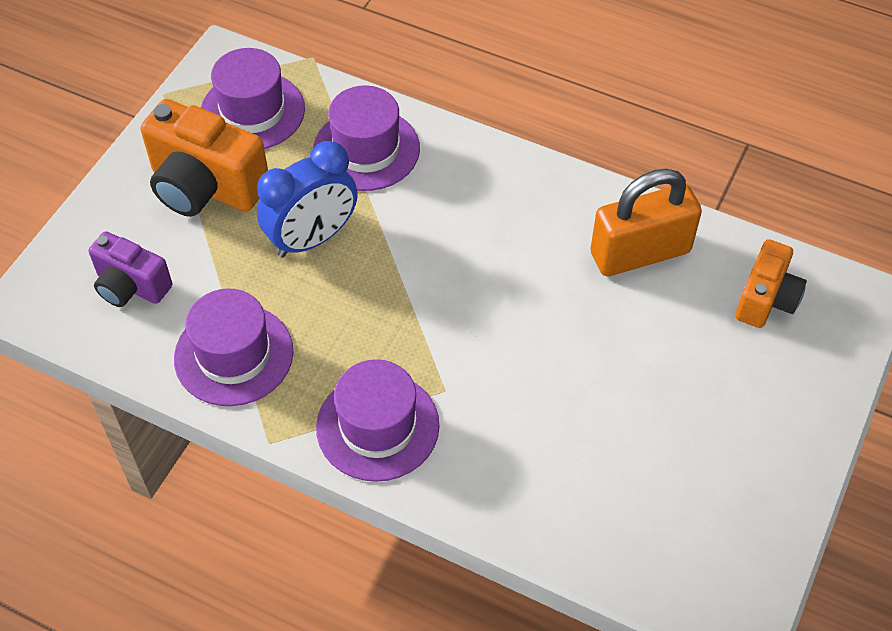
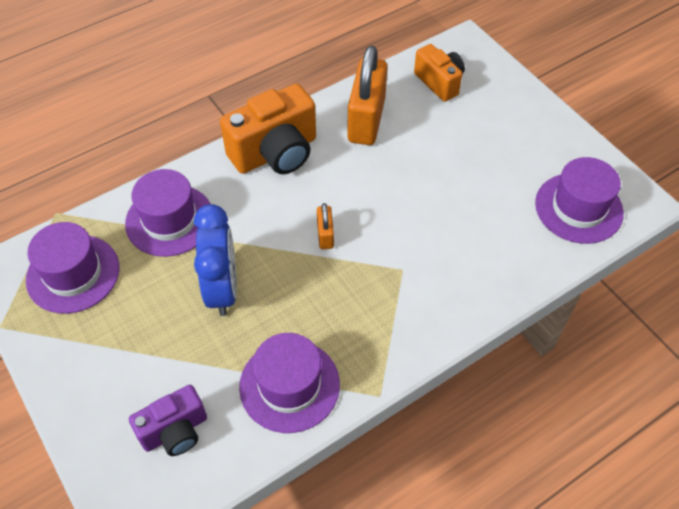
camera: 60 degrees left, 0 degrees up
orange camera [141,99,268,217] -> orange camera moved to [220,84,316,174]
purple hat [316,359,440,482] -> purple hat moved to [535,157,624,244]
none -> orange padlock [317,203,334,249]

